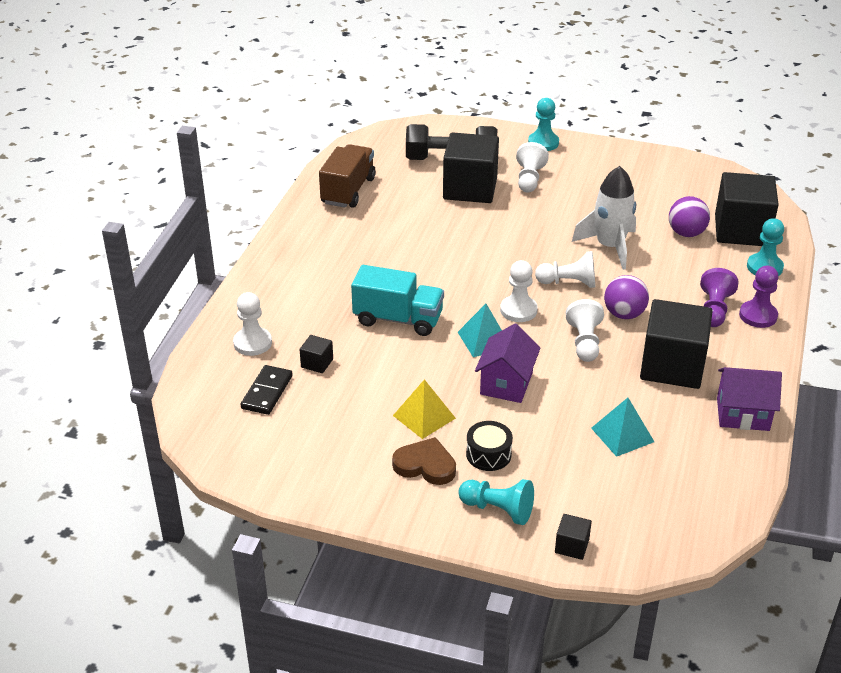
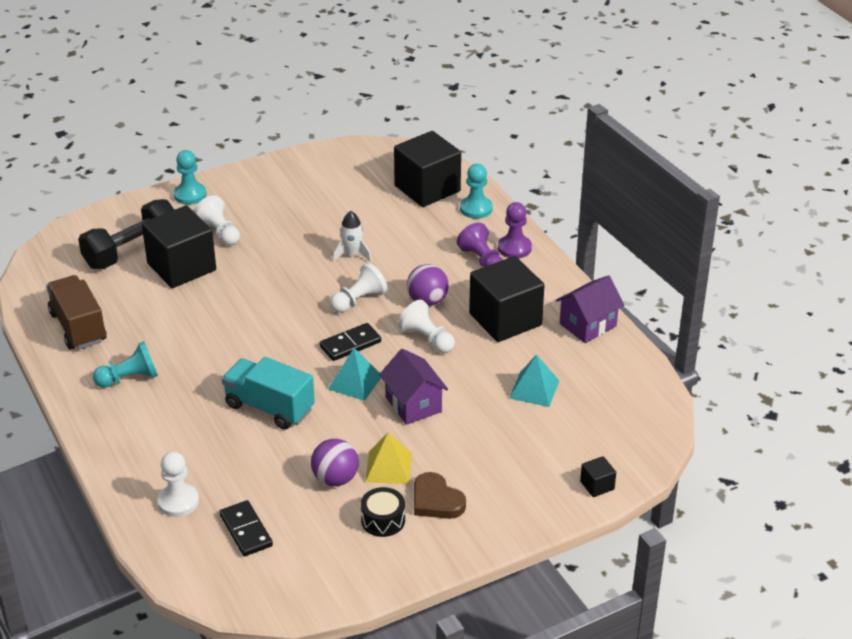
camera: 45 degrees left, 0 degrees up
black cube [299,335,333,373] -> none
turquoise truck [351,265,444,336] -> turquoise truck turned 120 degrees counterclockwise [222,357,315,430]
brown heart [392,437,456,485] -> brown heart turned 105 degrees counterclockwise [414,472,466,519]
turquoise pawn [458,479,534,525] -> turquoise pawn moved to [93,341,158,388]
black drum [466,421,513,471] -> black drum moved to [361,487,405,537]
white pawn [500,260,538,322] -> black domino [320,323,381,361]
white rocket [572,166,636,270] -> white rocket [332,211,372,262], size x0.58
purple ball [669,196,710,237] -> purple ball moved to [311,439,358,486]

